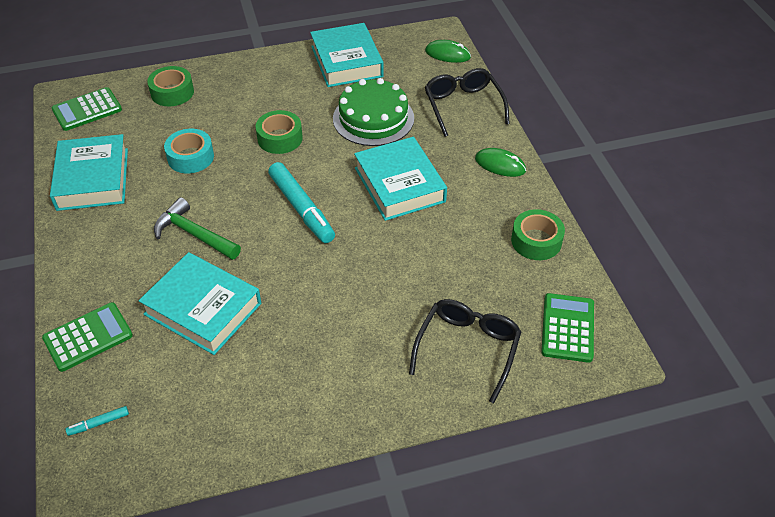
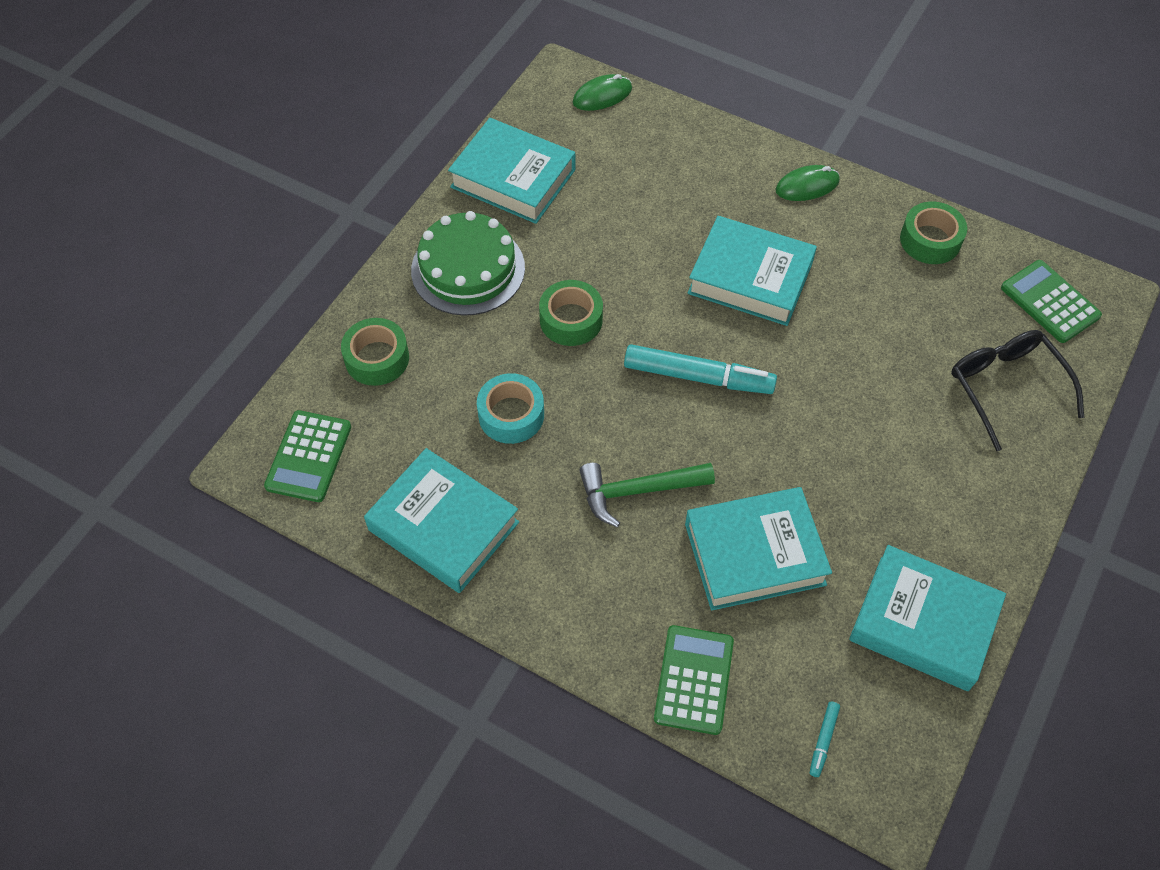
camera: 45 degrees left, 10 degrees up
green cake [333,78,414,146] -> green cake moved to [411,211,525,316]
black glasses [425,68,510,137] -> none
none -> turquoise book [849,545,1006,691]

